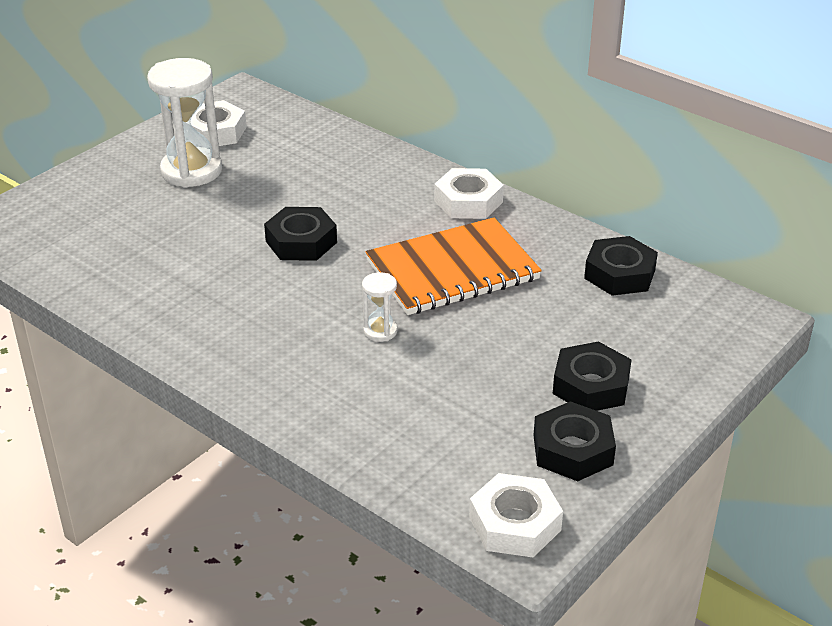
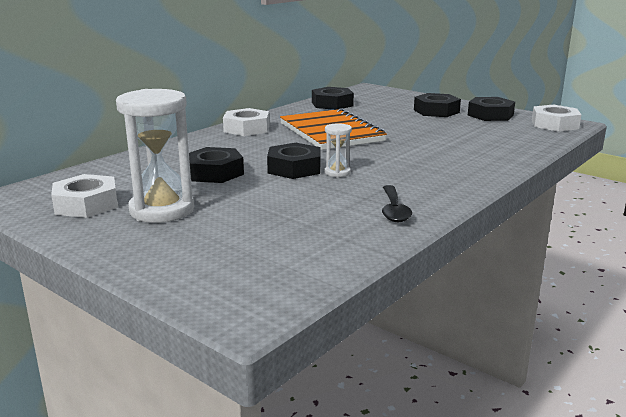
camera: 90 degrees left, 15 degrees down
white hourglass [362,272,397,342] -> white hourglass moved to [324,123,352,177]
none -> black nut [189,147,244,183]
none -> black spoon [382,185,412,222]

